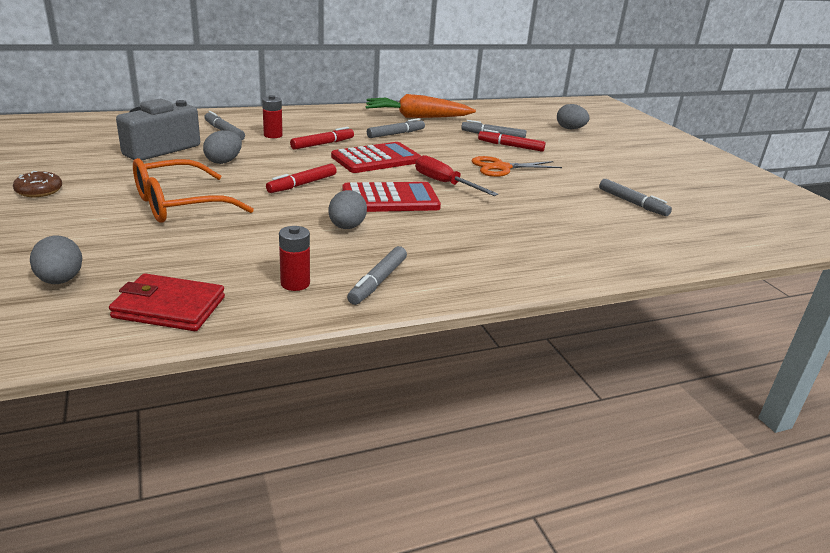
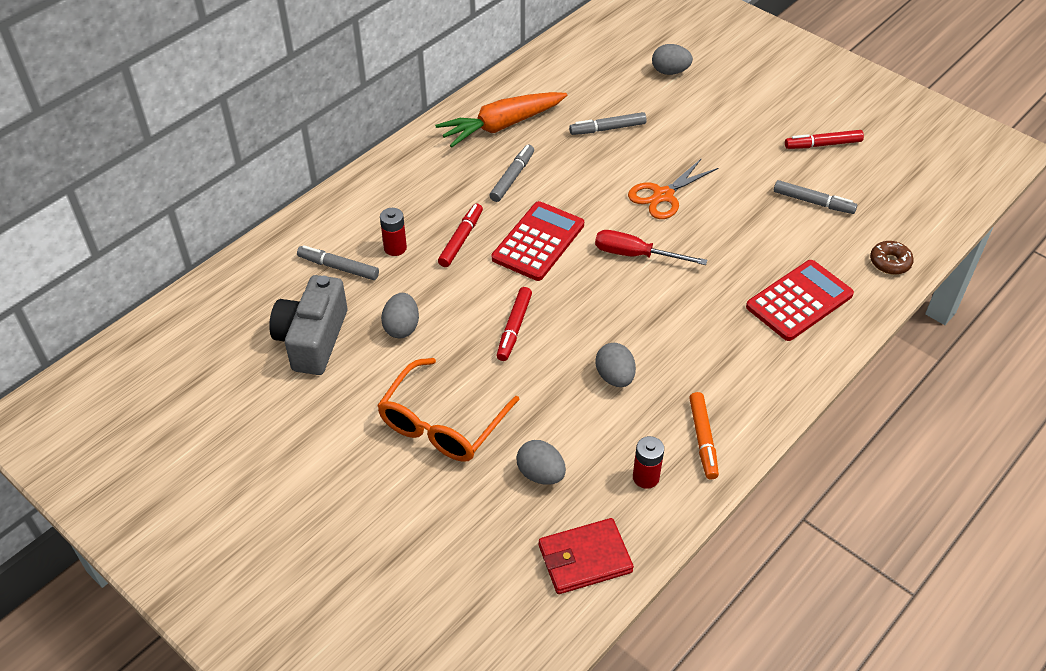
camera: 25 degrees left, 20 degrees up
brown donut [13,171,62,197] -> brown donut moved to [870,241,914,275]
grey egg [30,235,82,284] -> grey egg moved to [516,440,566,485]
red calculator [342,182,441,212] -> red calculator moved to [746,260,854,341]
grey marker [347,246,407,305] -> orange marker [689,392,719,479]
red marker [478,129,546,152] -> red marker moved to [785,130,864,149]

